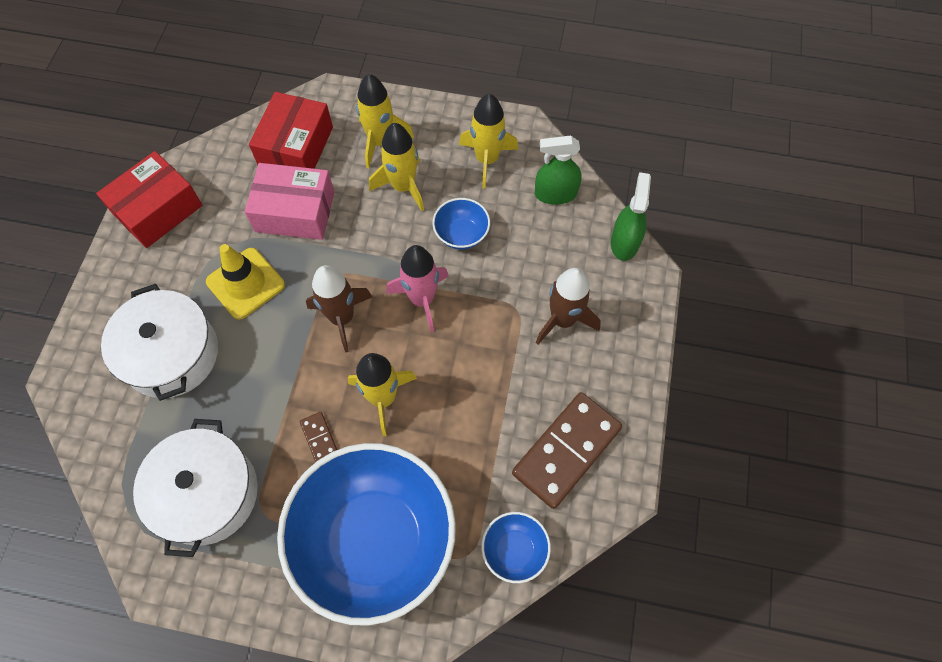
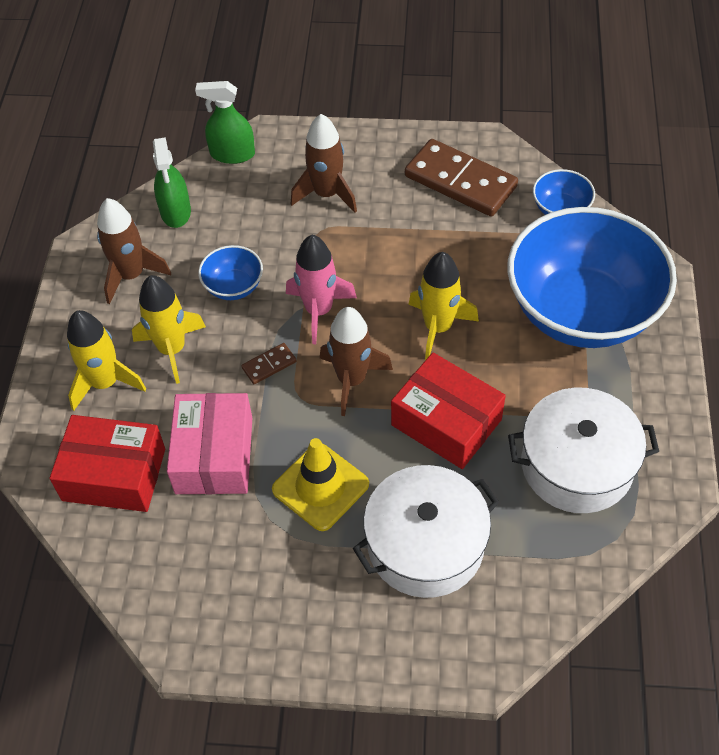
camera: 95 degrees left, 10 degrees down
red box [96,151,202,248] -> red box moved to [391,352,506,469]
brown domino [300,412,337,462] -> brown domino moved to [241,343,297,384]
yellow rocket [459,93,518,189] -> brown rocket [97,198,171,304]

